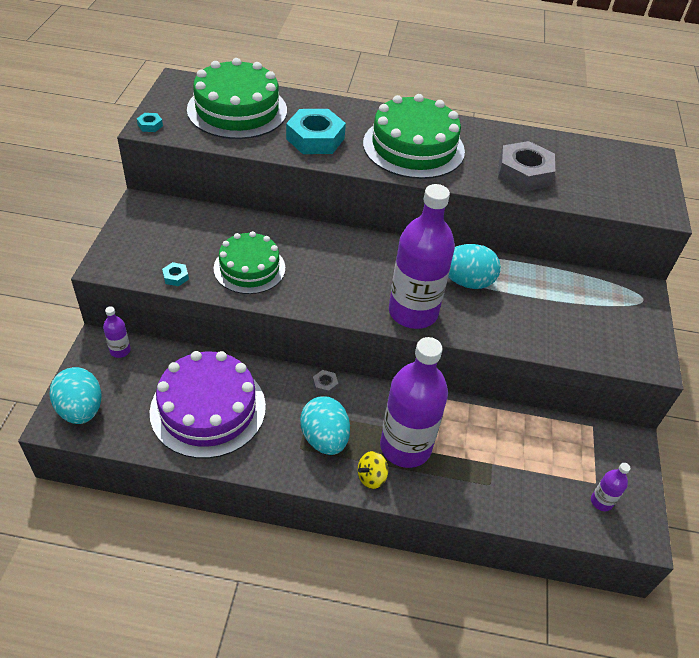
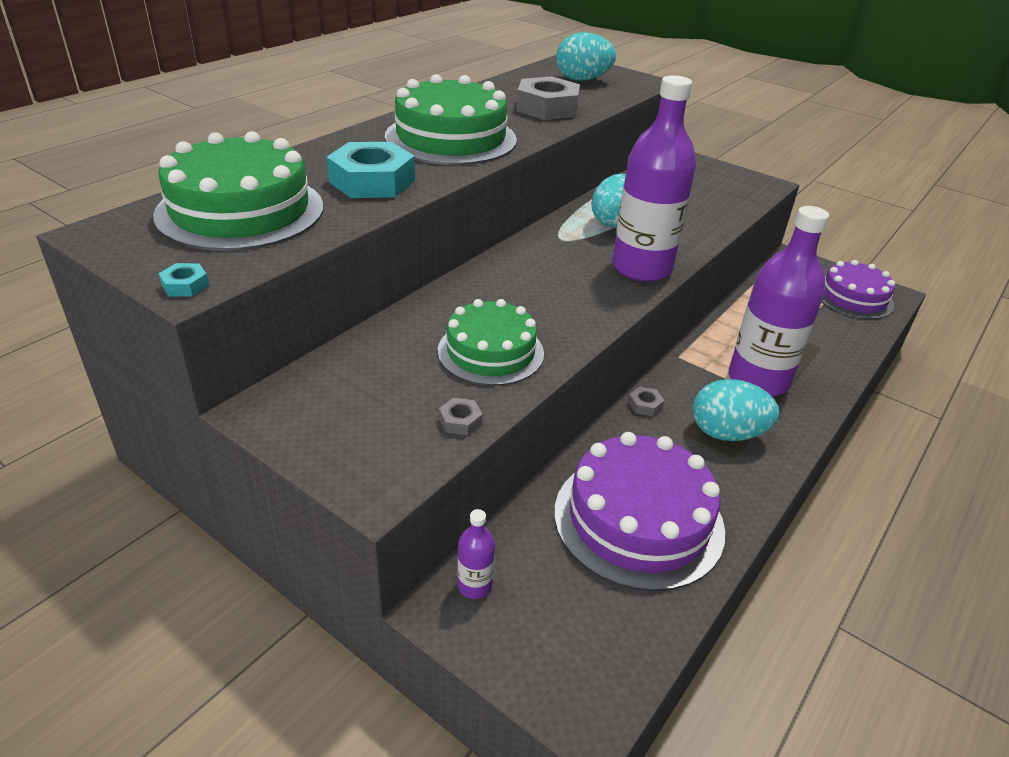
camera: 60 degrees left, 10 degrees down
turquoise egg [49,367,101,424] -> turquoise egg moved to [556,32,616,81]
turquoise nut [162,262,189,286] -> grey nut [439,398,483,436]
yellow spinning top [358,451,388,489] -> none
purple bottle [591,463,630,511] -> purple cake [822,260,895,319]

